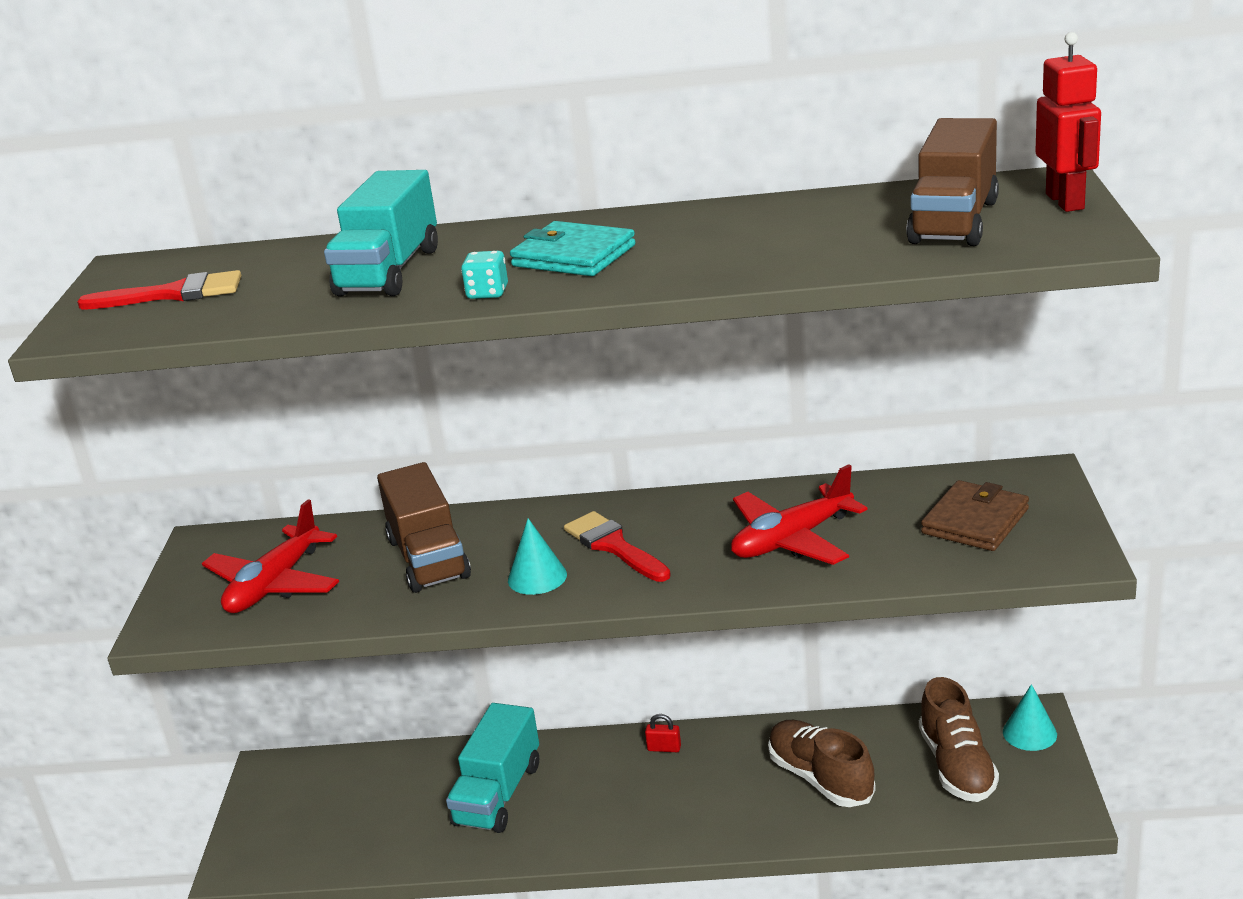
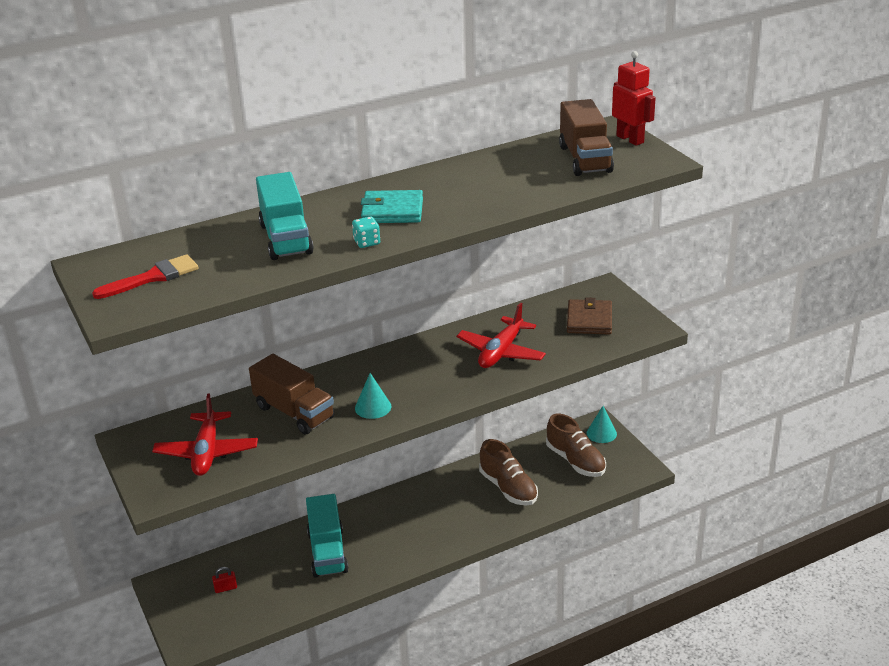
camera: 30 degrees left, 5 degrees up
red brush [564,511,671,582] -> none
red padlock [645,714,681,752] -> red padlock moved to [212,567,237,593]
brown shoe [768,720,876,807] -> brown shoe turned 150 degrees counterclockwise [479,439,538,506]

